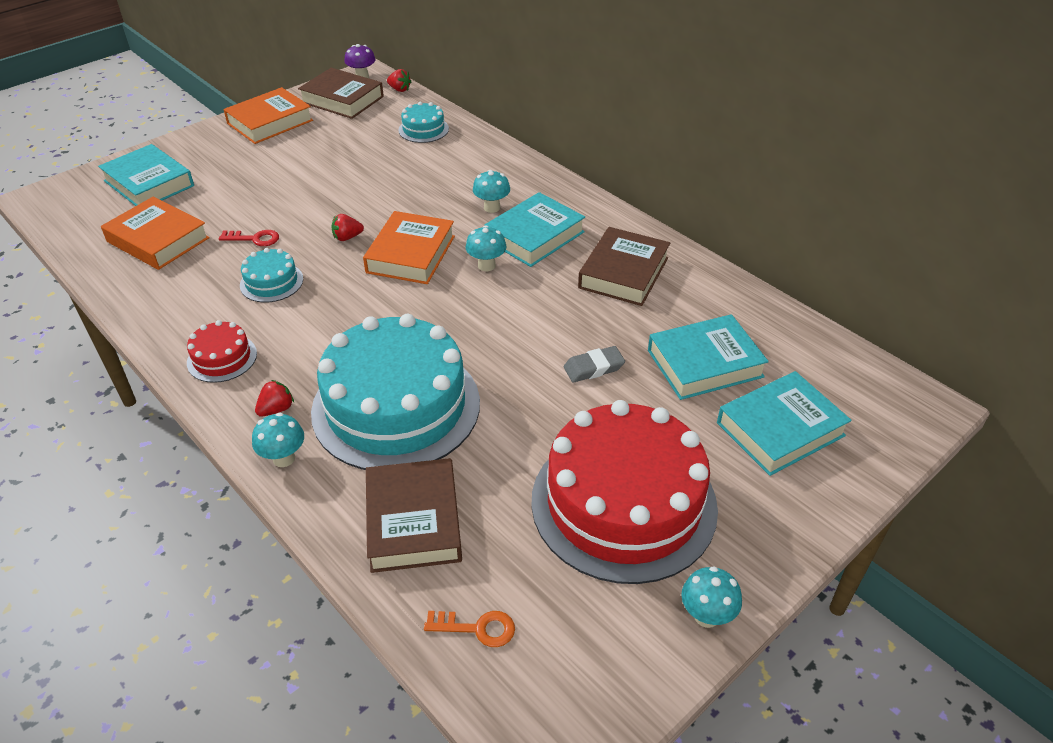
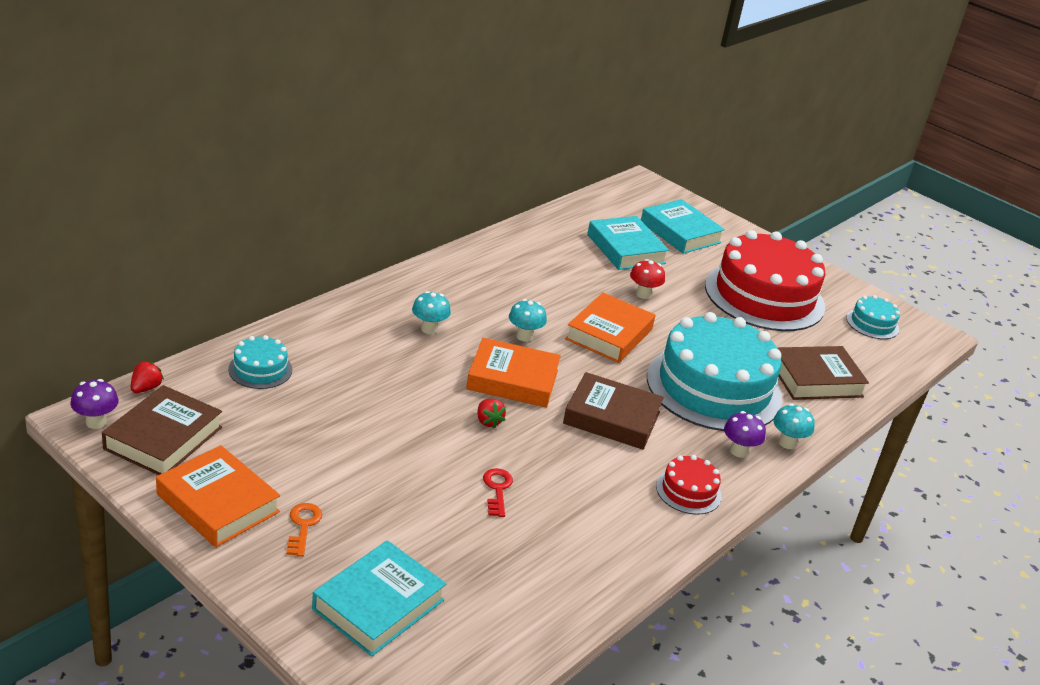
camera: 100 degrees left, 10 degrees down
orange book [101,197,210,270] -> orange book moved to [565,293,655,363]
turquoise cake [240,248,303,303] -> turquoise cake moved to [846,295,900,339]
red strawberry [255,380,294,416] -> purple mushroom [724,411,766,458]
orange key [424,611,515,647] -> orange key moved to [286,503,322,557]
turquoise book [484,192,585,267] -> none
grey eraser [564,346,625,382] -> red mushroom [630,259,665,299]
brown book [578,227,670,306] -> brown book moved to [563,372,664,450]
turquoise mushroom [681,566,742,628] -> none

